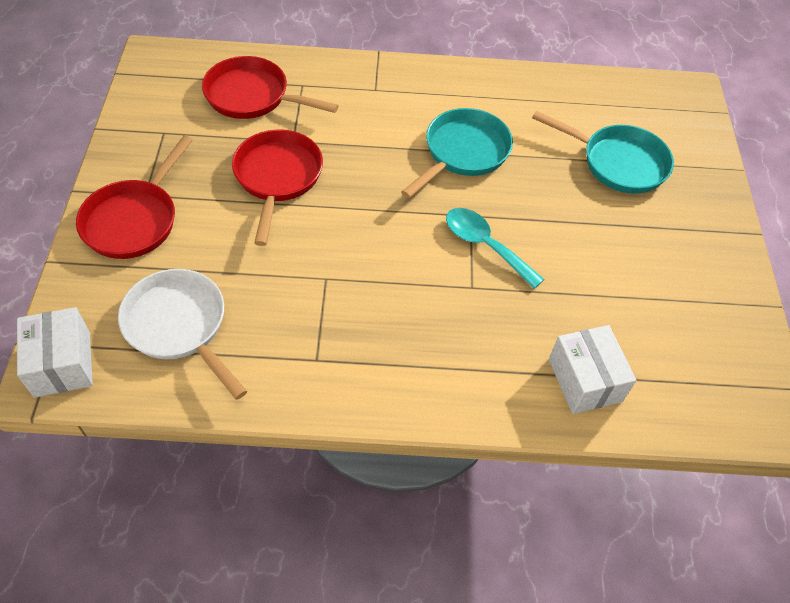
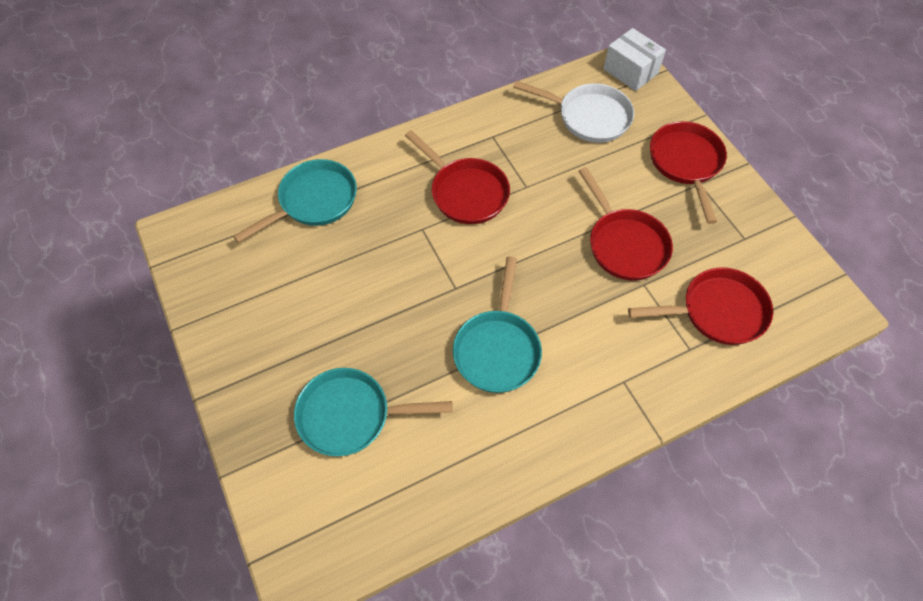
camera: 155 degrees right, 5 degrees up
turquoise spoon [446,208,544,289] -> none
white box [549,325,637,414] -> turquoise pan [233,159,357,243]
none -> red pan [405,130,510,224]

